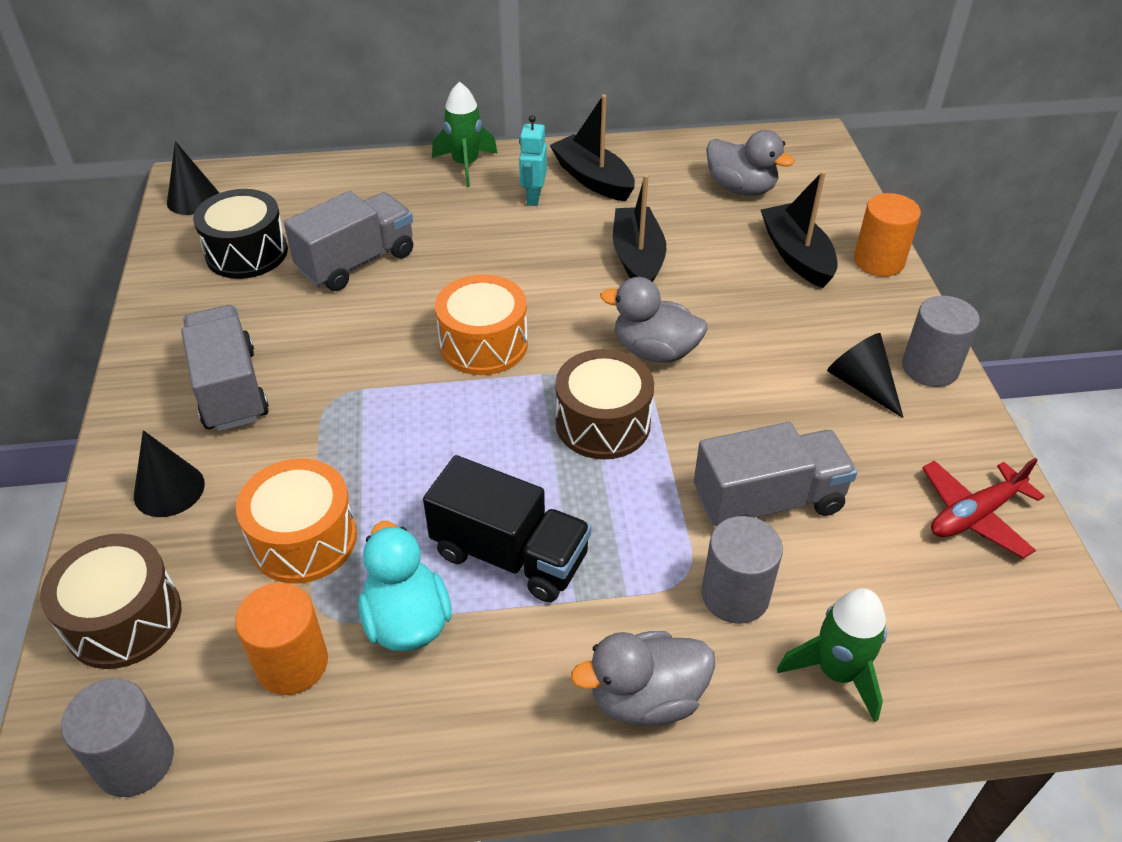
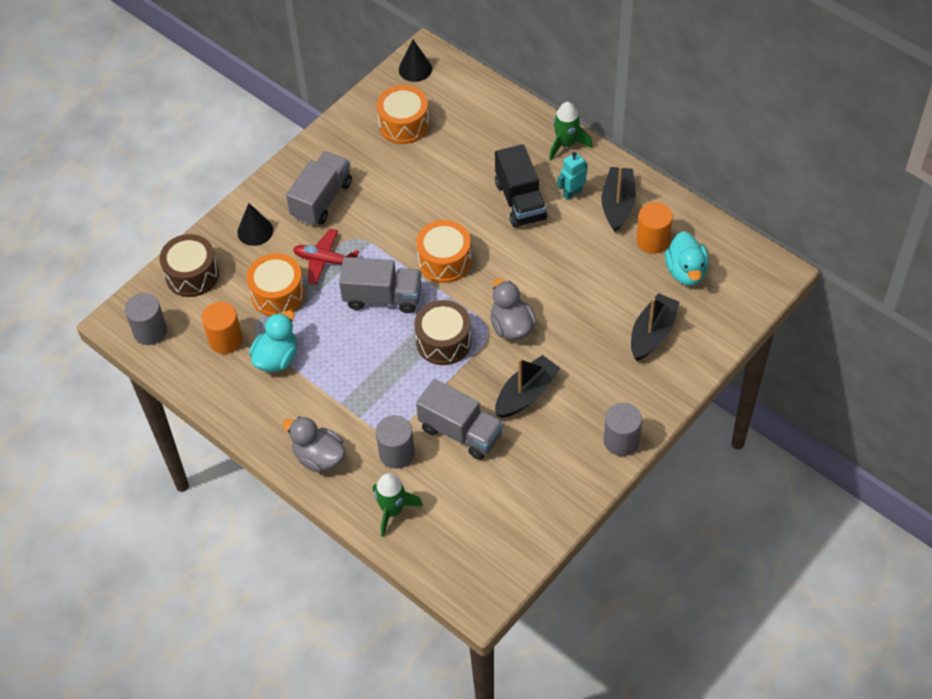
camera: 50 degrees right, 10 degrees up
black drum [193,189,288,279] -> orange drum [377,85,429,144]
grey truck [284,191,413,291] -> grey truck moved to [339,257,421,313]
black truck [423,455,591,602] -> black truck moved to [495,144,547,228]
black boat [613,174,666,282] -> black boat moved to [495,355,561,418]
grey duck [706,130,795,195] -> turquoise duck [665,231,709,286]
black cone [827,333,904,418] -> none
orange cylinder [854,193,921,277] -> orange cylinder moved to [636,202,673,254]
red plane [923,458,1044,559] -> red plane moved to [293,229,359,285]

